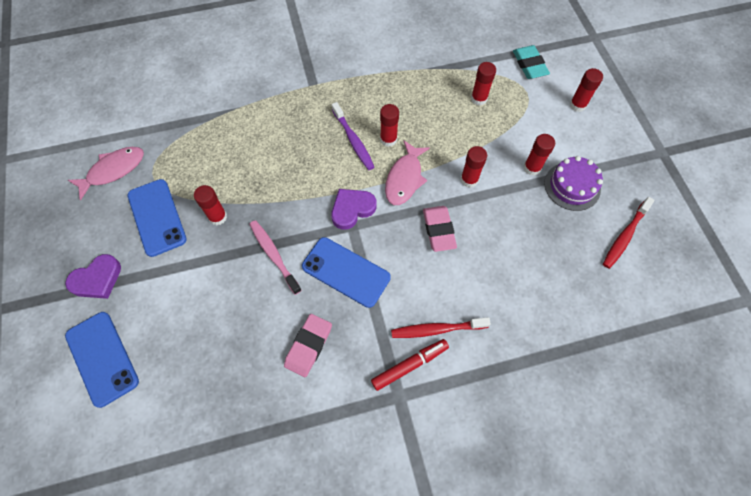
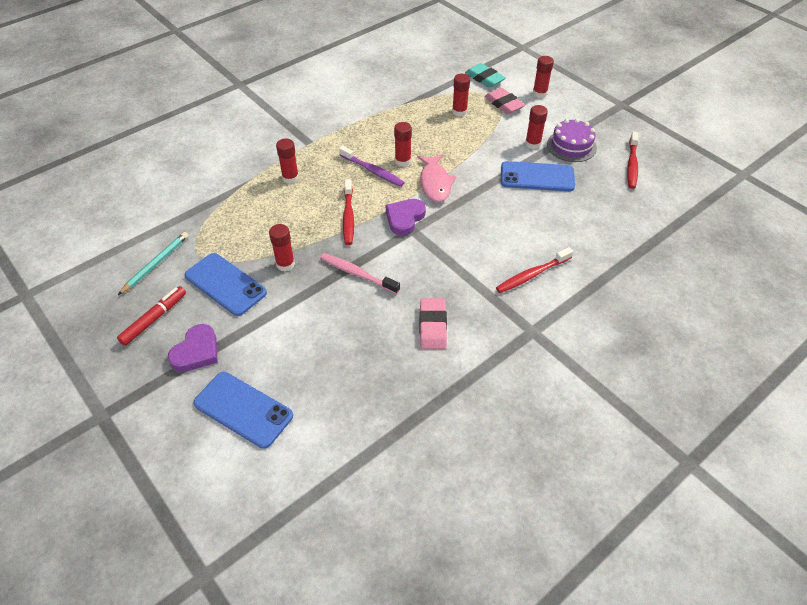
camera: 25 degrees left, 15 degrees down
pink fish [68,147,144,200] -> turquoise pencil [118,232,189,295]
blue phone [302,237,391,308] -> blue phone moved to [501,161,575,192]
red marker [371,339,449,391] -> red marker moved to [117,286,186,346]
pink eraser [423,206,457,252] -> pink eraser moved to [484,88,525,114]
red glue stick [461,146,487,188] -> red glue stick moved to [276,138,299,184]
none -> red toothbrush [343,179,354,245]

